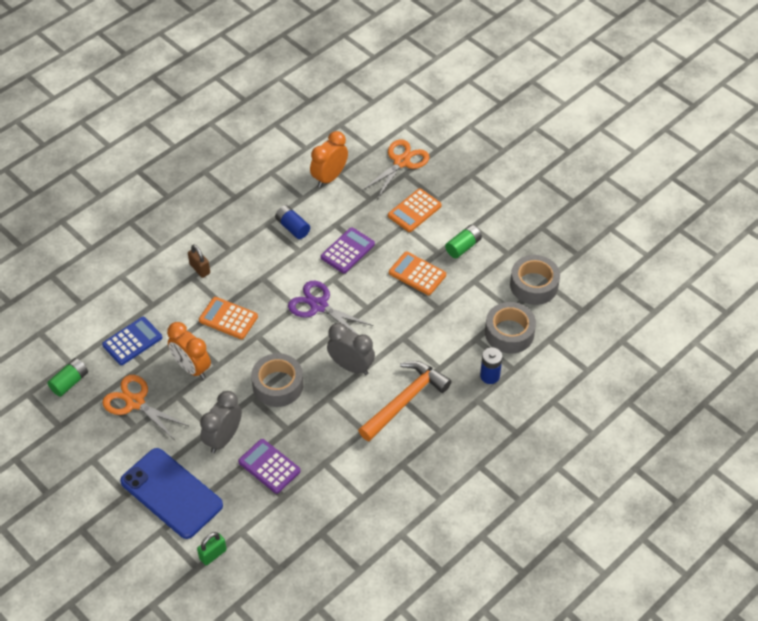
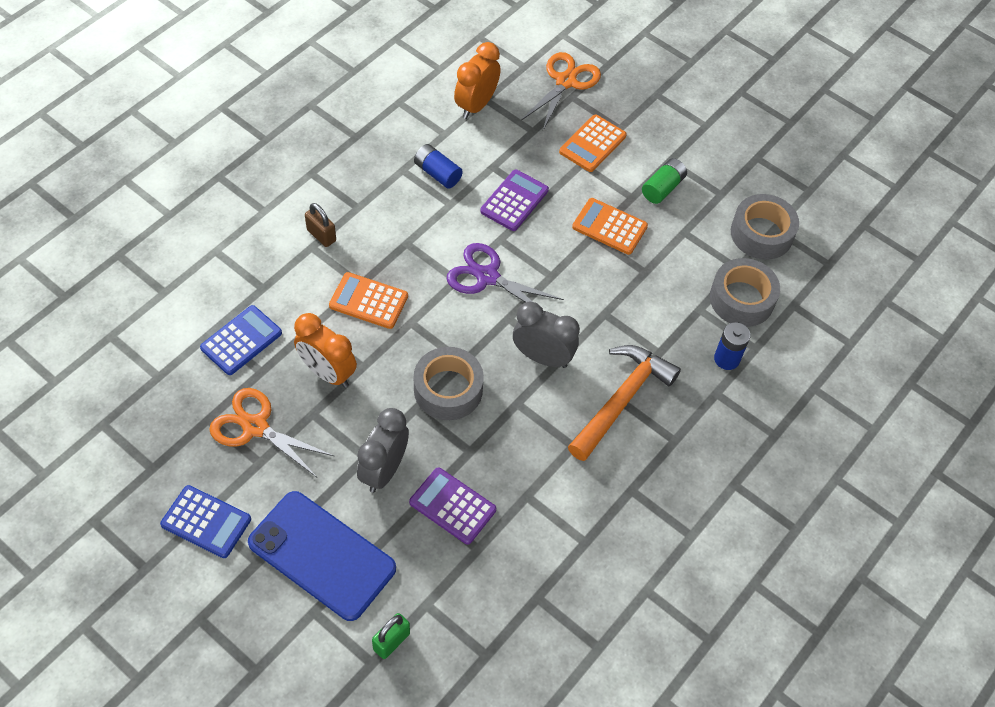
camera: 10 degrees left, 5 degrees up
green battery [47,358,88,397] -> none
none -> blue calculator [160,485,251,558]

